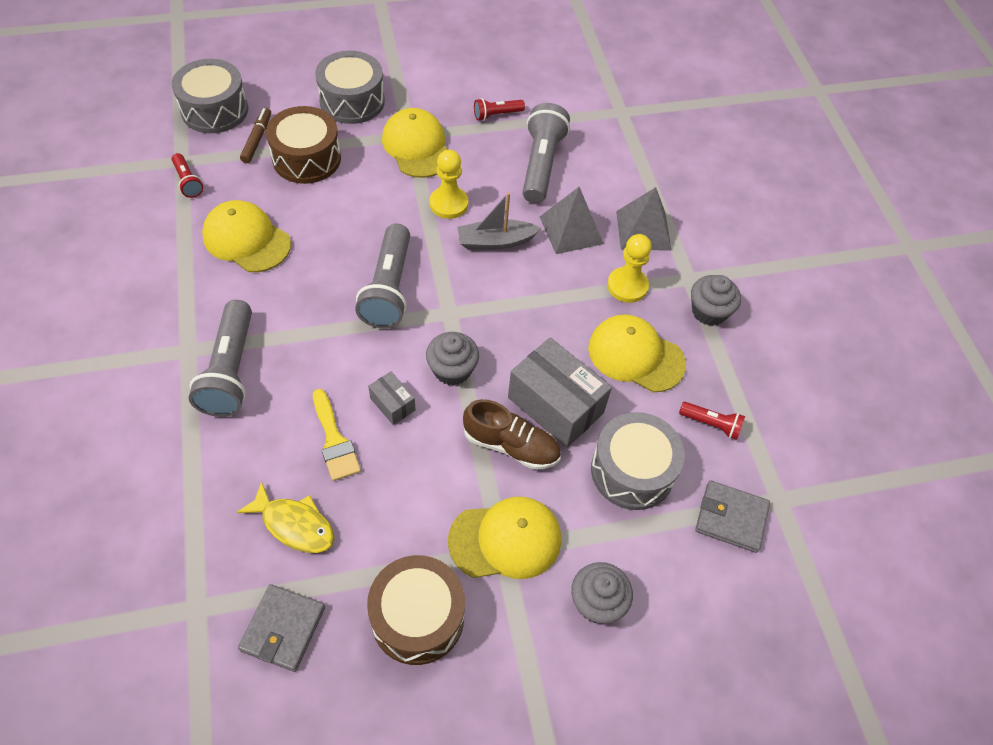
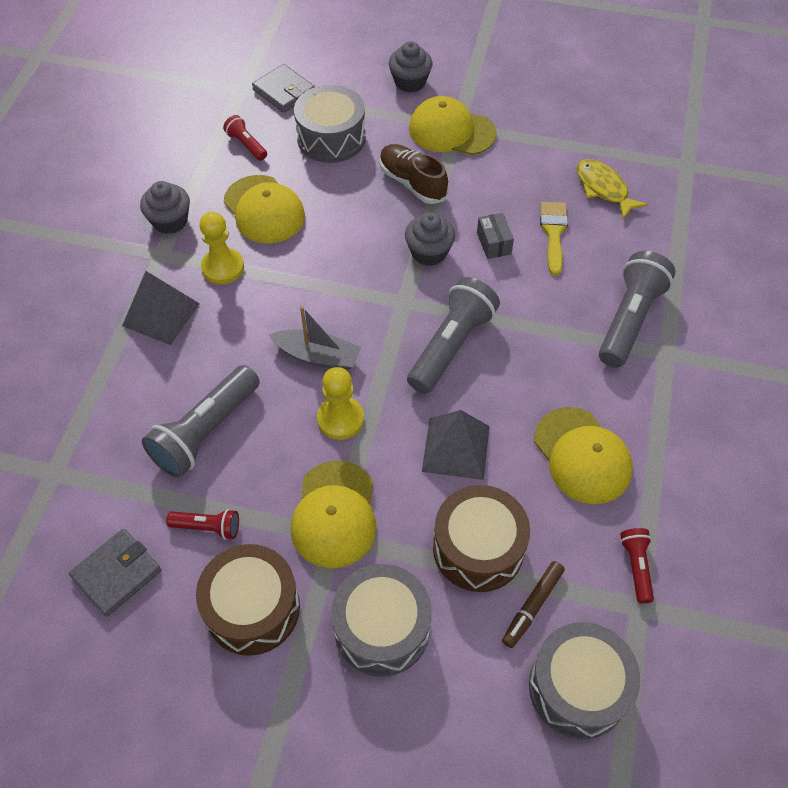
camera: 150 degrees left, 0 degrees up
grey wallet [238,584,325,672] -> grey wallet moved to [69,529,161,617]
brown drum [367,555,465,665] -> brown drum moved to [196,544,300,656]
grey box [508,337,612,448] -> none
grey pyramid [540,187,604,254] -> grey pyramid moved to [422,410,490,480]

